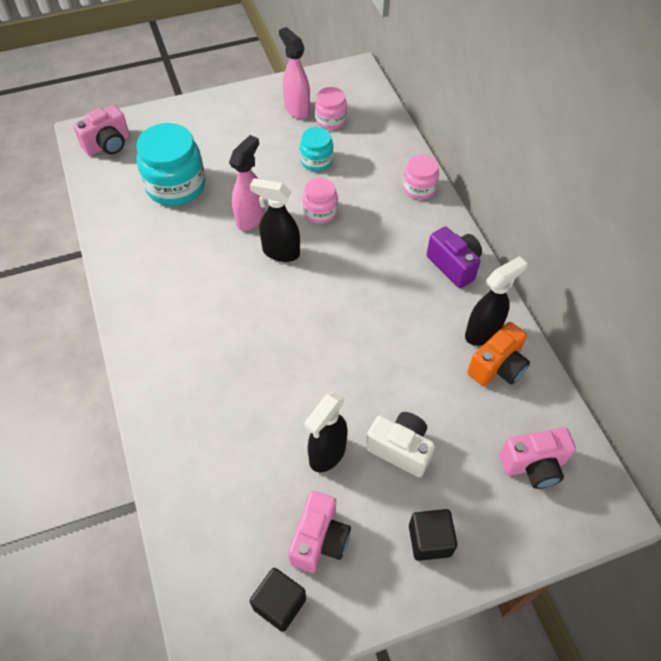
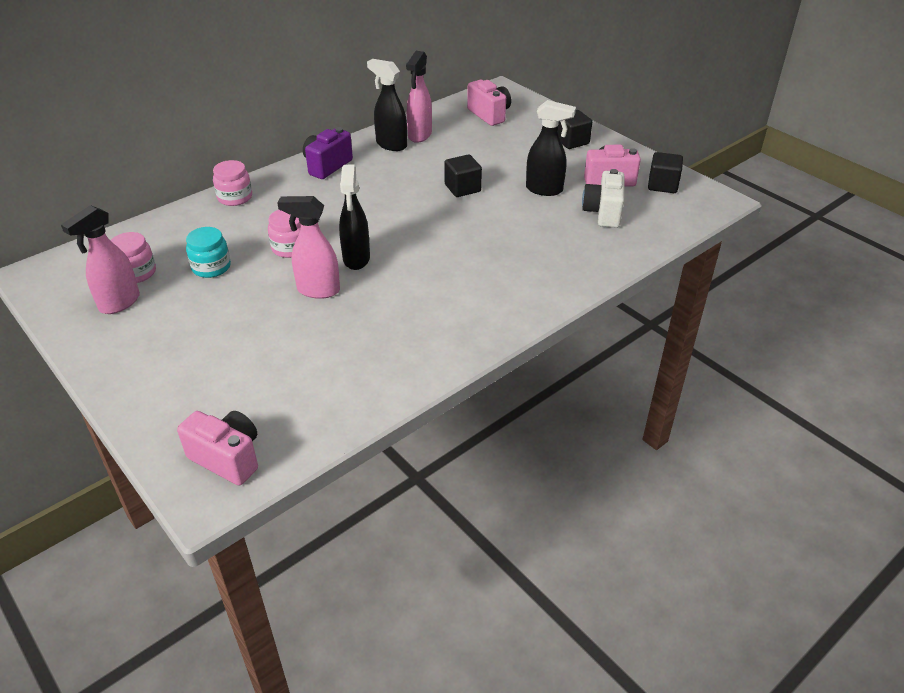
camera: 110 degrees left, 15 degrees down
turquoise jar [136,123,205,206] -> none
white camera [366,412,435,477] -> white camera moved to [582,169,625,228]
orange camera [467,322,530,386] -> pink spray bottle [406,51,432,143]
none -> black cube [444,154,482,197]

